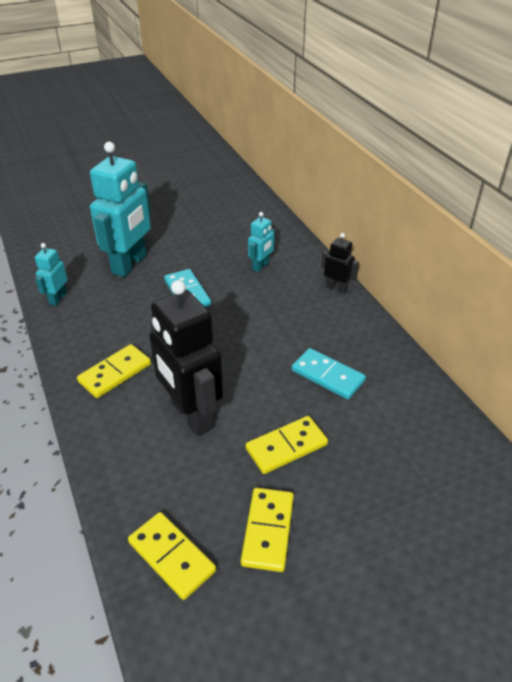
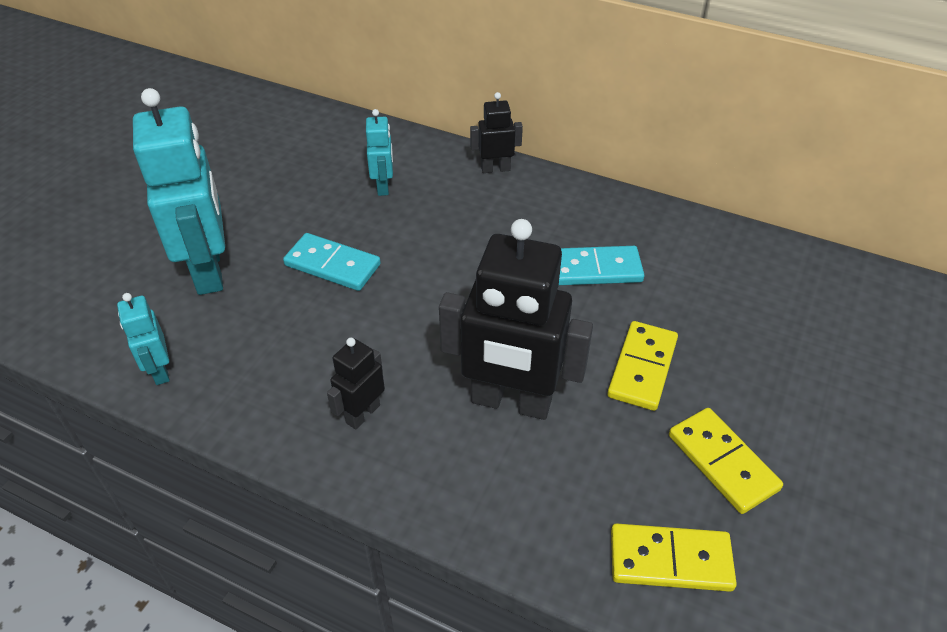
camera: 40 degrees left, 5 degrees up
yellow domino [77,344,151,398] -> black robot [327,338,385,430]

